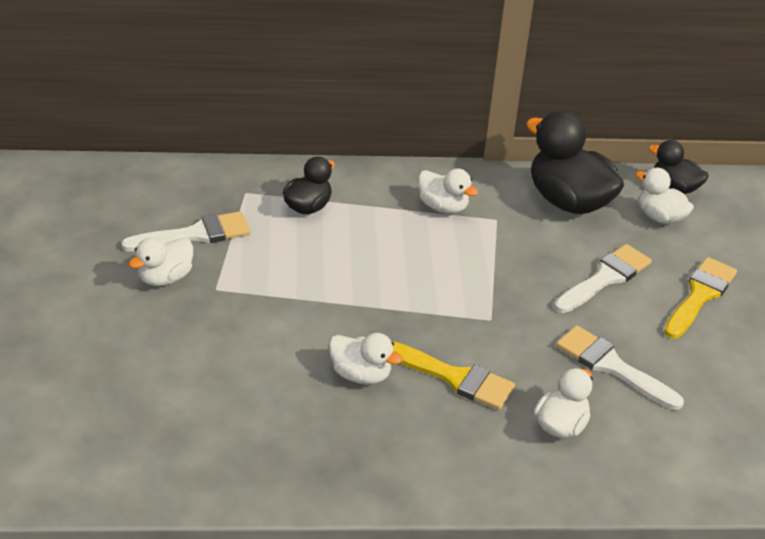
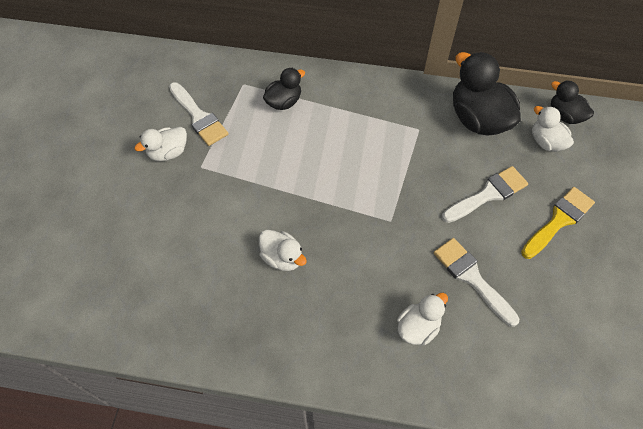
camera: 15 degrees right, 20 degrees up
white brush [121,211,250,252] -> white brush turned 60 degrees clockwise [169,82,228,146]
yellow brush [392,341,515,410] -> none
white duck [418,168,478,214] -> none

